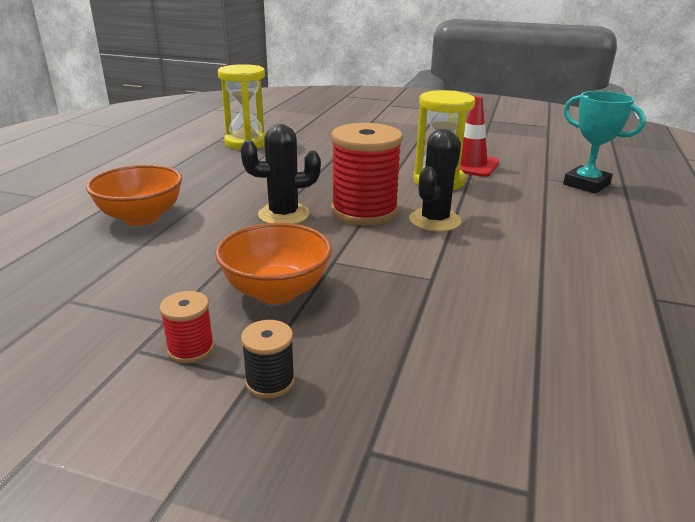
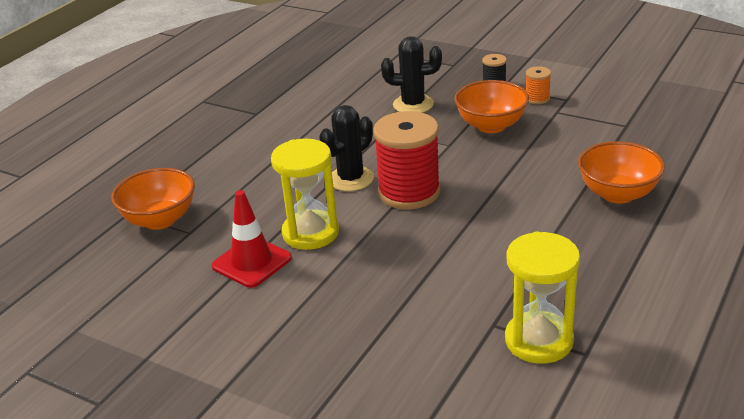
camera: 165 degrees left, 5 degrees up
red spool [160,291,214,363] -> orange spool [526,66,551,104]
black cactus [241,124,321,224] -> black cactus moved to [381,36,442,113]
turquoise trophy [563,91,646,194] -> orange bowl [111,168,195,230]

